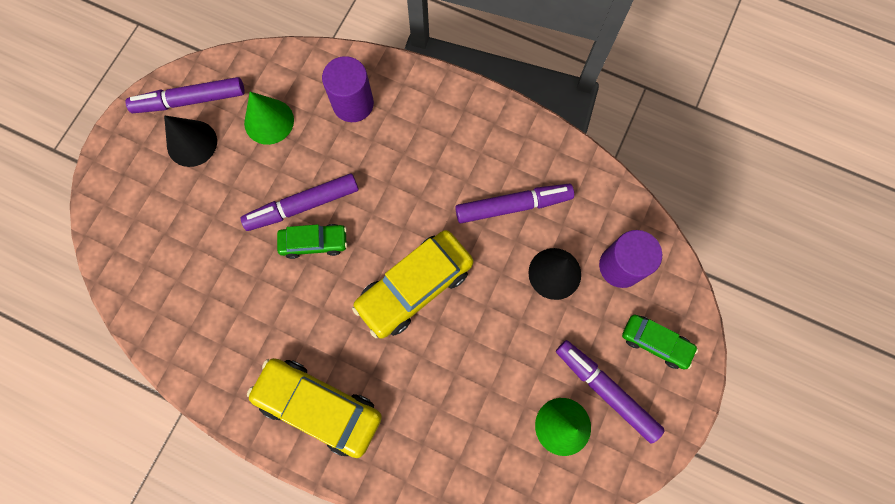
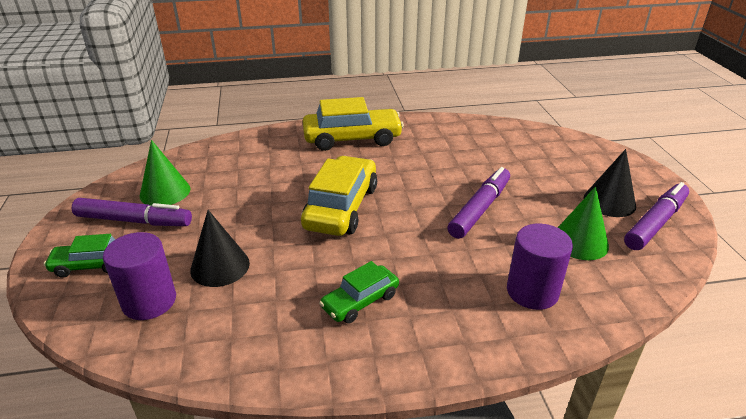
camera: 145 degrees right, 40 degrees down
green car [277,224,347,259] -> green car moved to [319,261,399,323]
purple marker [455,184,574,223] -> none

